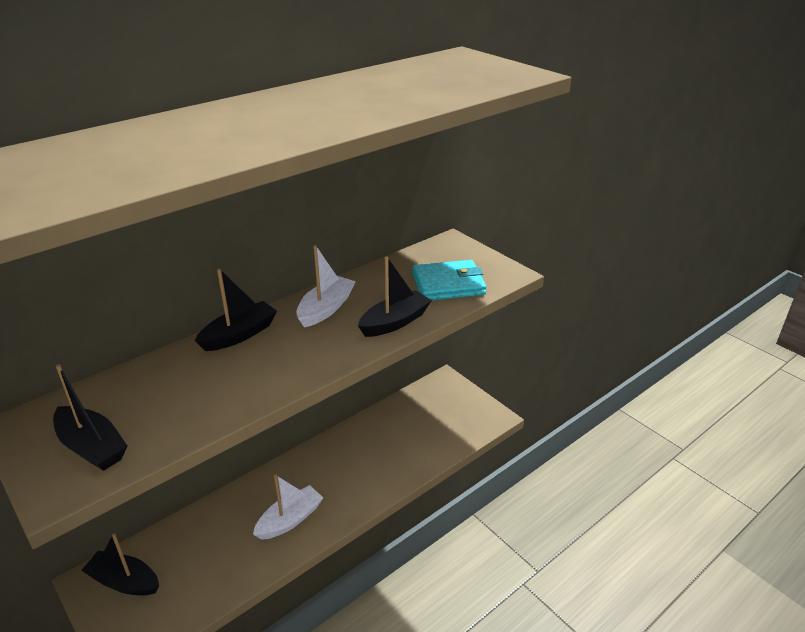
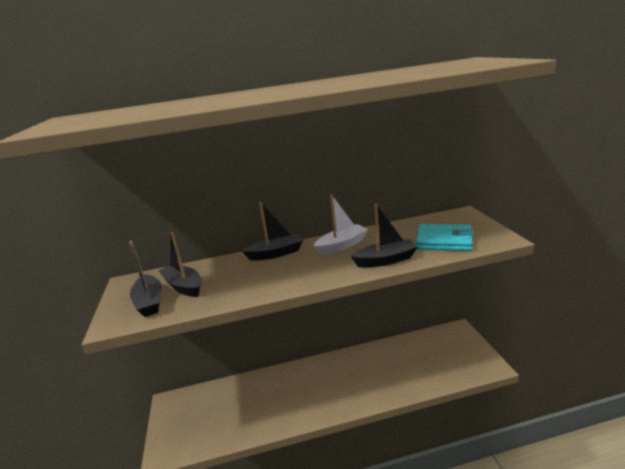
camera: 30 degrees right, 10 degrees down
black boat [81,533,159,595] -> black boat moved to [159,232,201,297]
white boat [253,474,323,540] -> none

